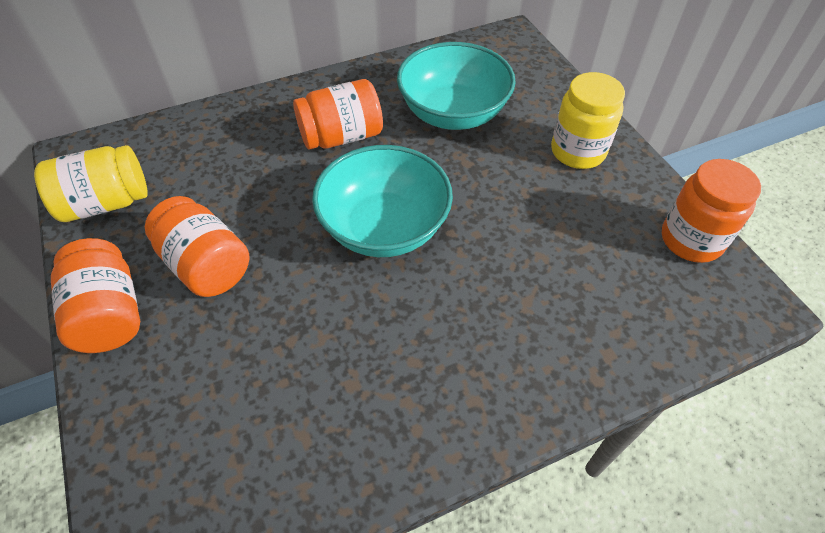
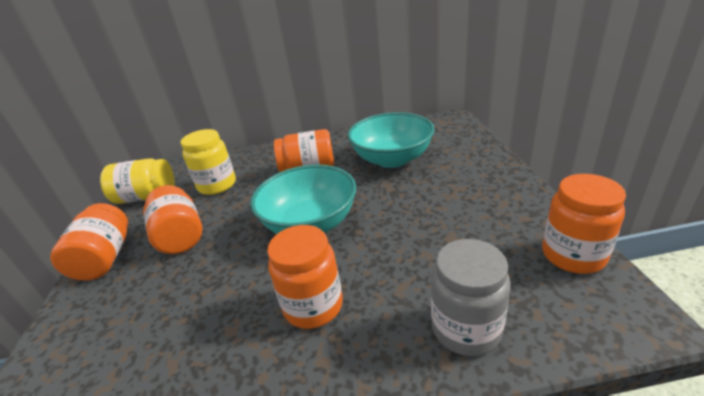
camera: 20 degrees right, 20 degrees down
yellow jar [551,72,625,169] -> yellow jar moved to [181,129,236,195]
none -> orange jar [267,225,343,329]
none -> grey jar [431,239,510,356]

